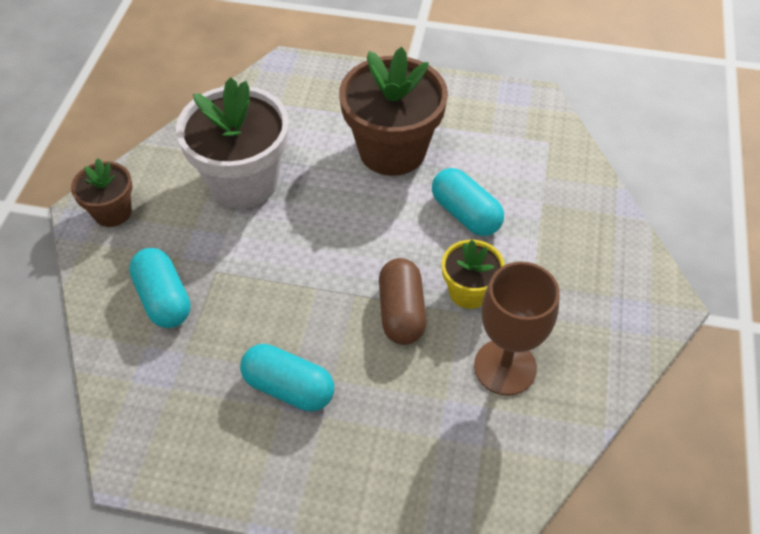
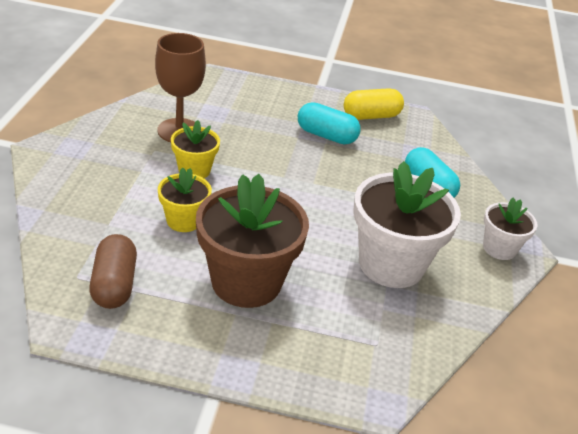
camera: 175 degrees right, 15 degrees down
brown flower pot [71,158,132,227] -> white flower pot [483,198,537,260]
brown capsule [379,258,426,345] -> brown capsule moved to [89,234,137,309]
turquoise capsule [432,168,504,236] -> yellow flower pot [158,167,212,232]
none -> yellow capsule [344,88,404,120]

